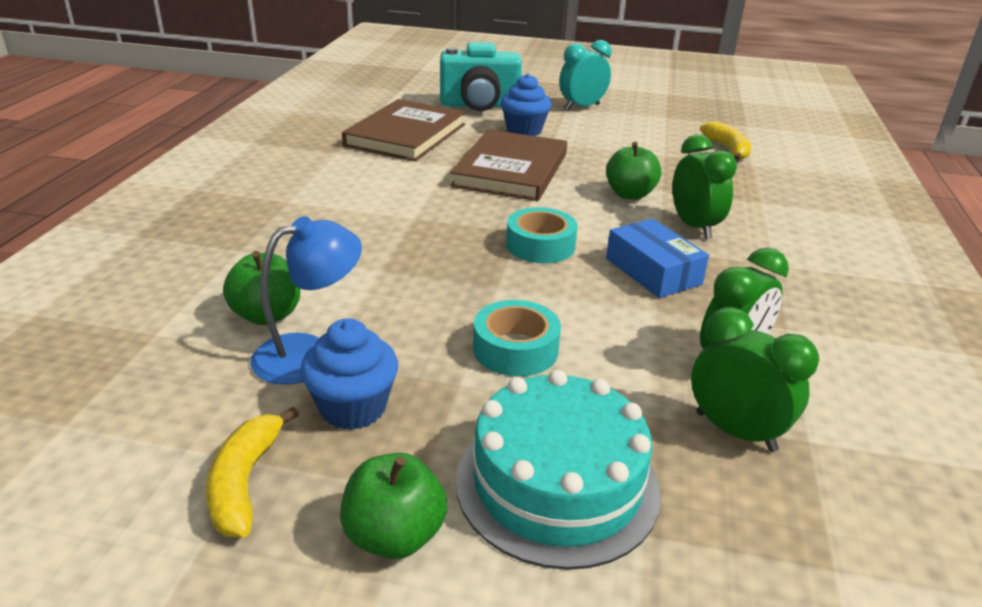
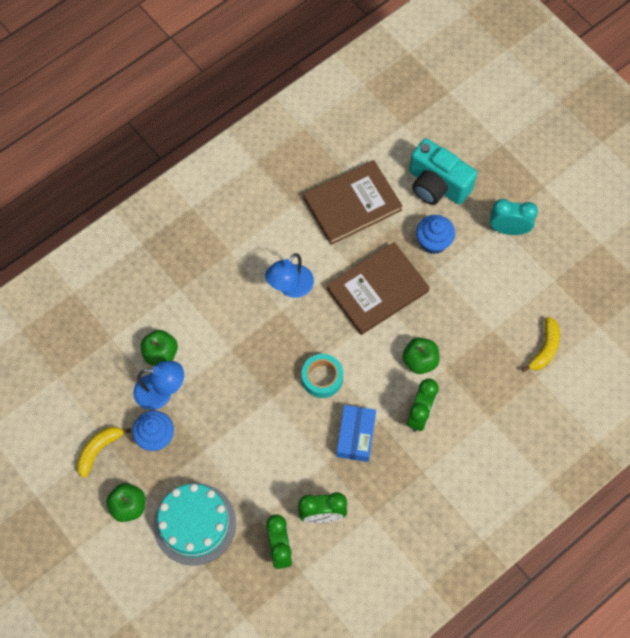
camera: 40 degrees right, 35 degrees up
turquoise tape [473,300,561,376] -> none
none -> blue lamp [265,253,314,298]

